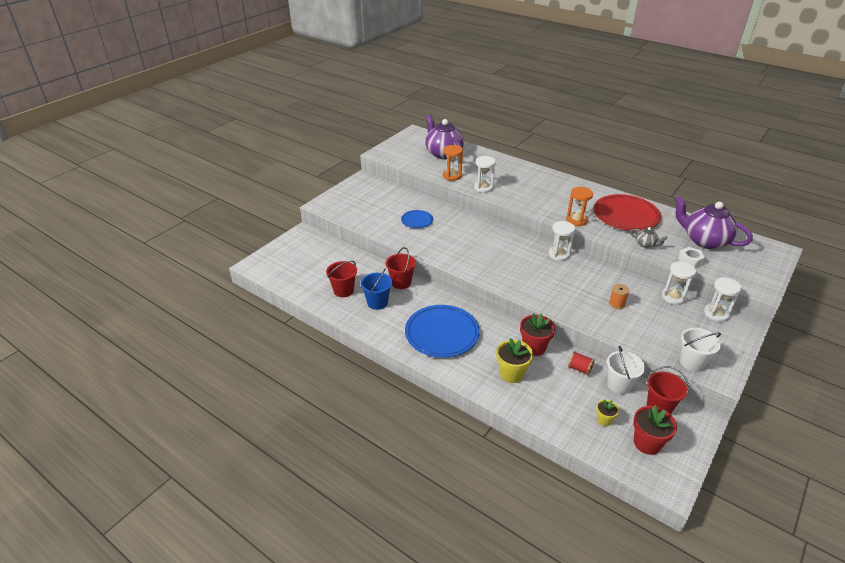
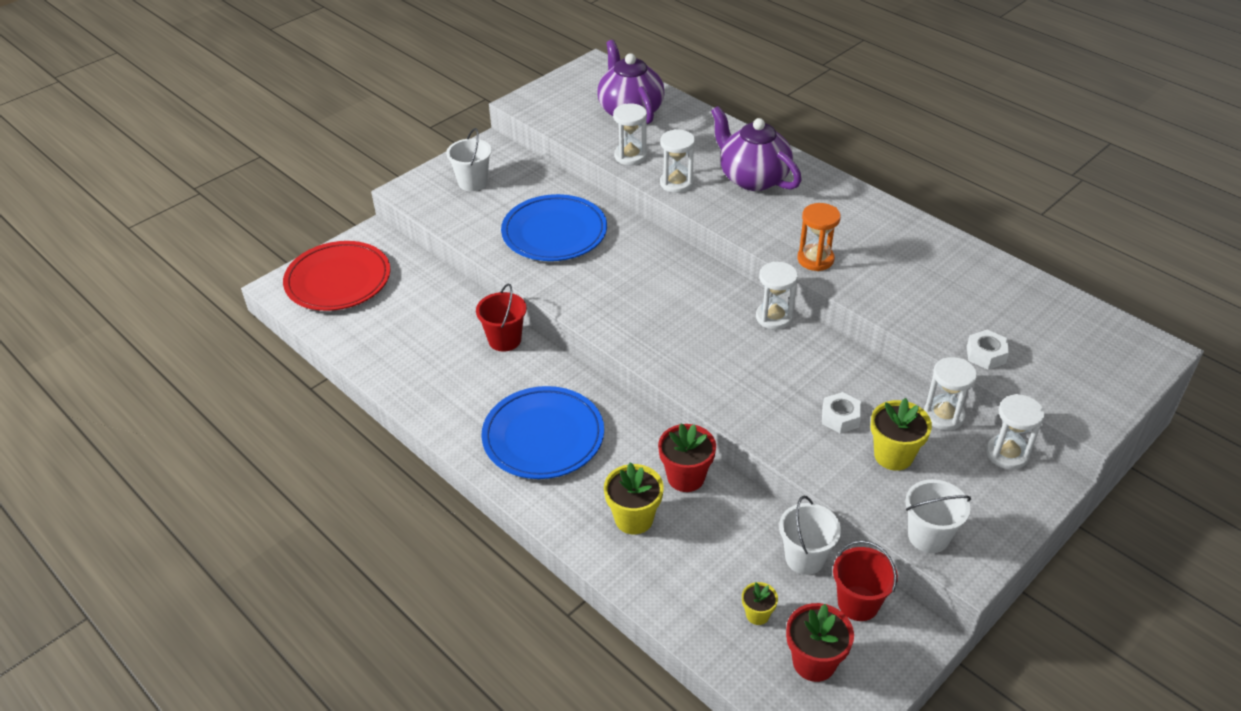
camera: 10 degrees right, 5 degrees up
red bucket [326,261,357,297] -> none
blue bucket [360,269,392,310] -> none
blue plate [401,210,433,228] -> blue plate [501,194,607,261], size x1.94
orange hourglass [443,145,463,181] -> white hourglass [613,103,647,165]
red spool [568,351,595,375] -> none
red plate [594,194,661,231] -> red plate moved to [283,241,390,311]
orange spool [609,284,630,309] -> white nut [822,392,861,434]
grey teapot [630,227,667,248] -> none
purple teapot [674,196,753,249] -> purple teapot moved to [711,106,802,191]
none -> white bucket [446,128,492,191]
none -> yellow flower pot [871,398,932,471]

